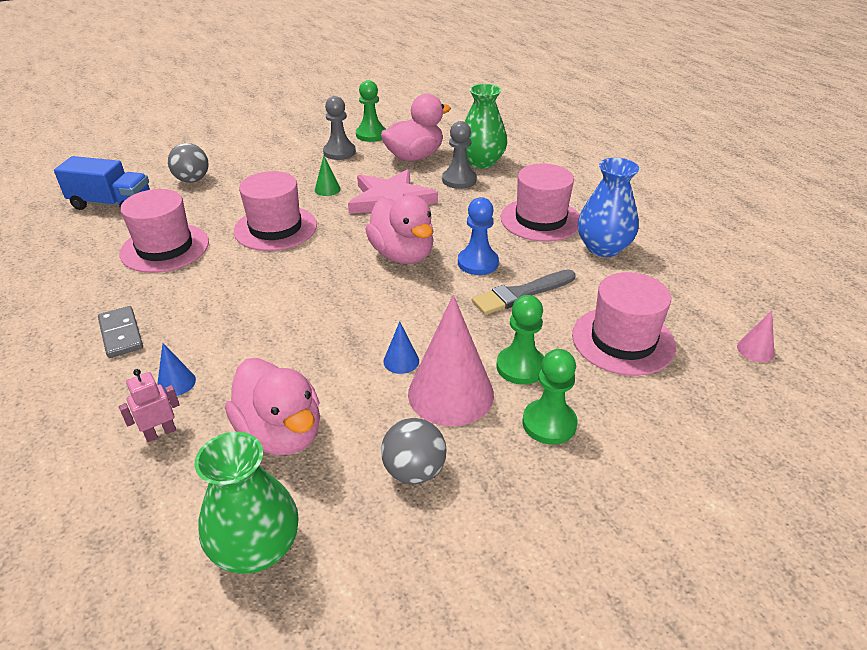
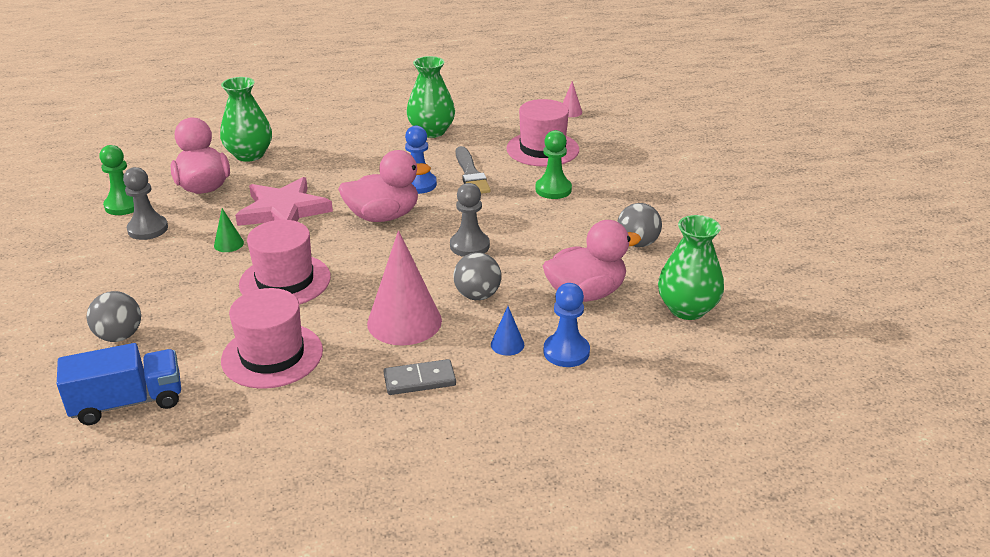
camera: 75 degrees left, 5 degrees down
blue truck [54,156,150,210] -> blue truck turned 45 degrees clockwise [57,343,181,425]
pink robot [119,369,180,442] -> blue pawn [543,283,590,367]
blue cone [383,321,419,374] -> none
pink cone [408,295,494,426] -> pink cone moved to [367,231,442,345]
grey pawn [442,121,477,189] -> grey pawn moved to [450,183,490,257]
pink hat [501,164,580,242] -> none
green pawn [522,349,577,445] -> none
blue vase [578,158,639,257] -> green vase [407,56,455,138]
none -> grey ball [454,252,501,300]

